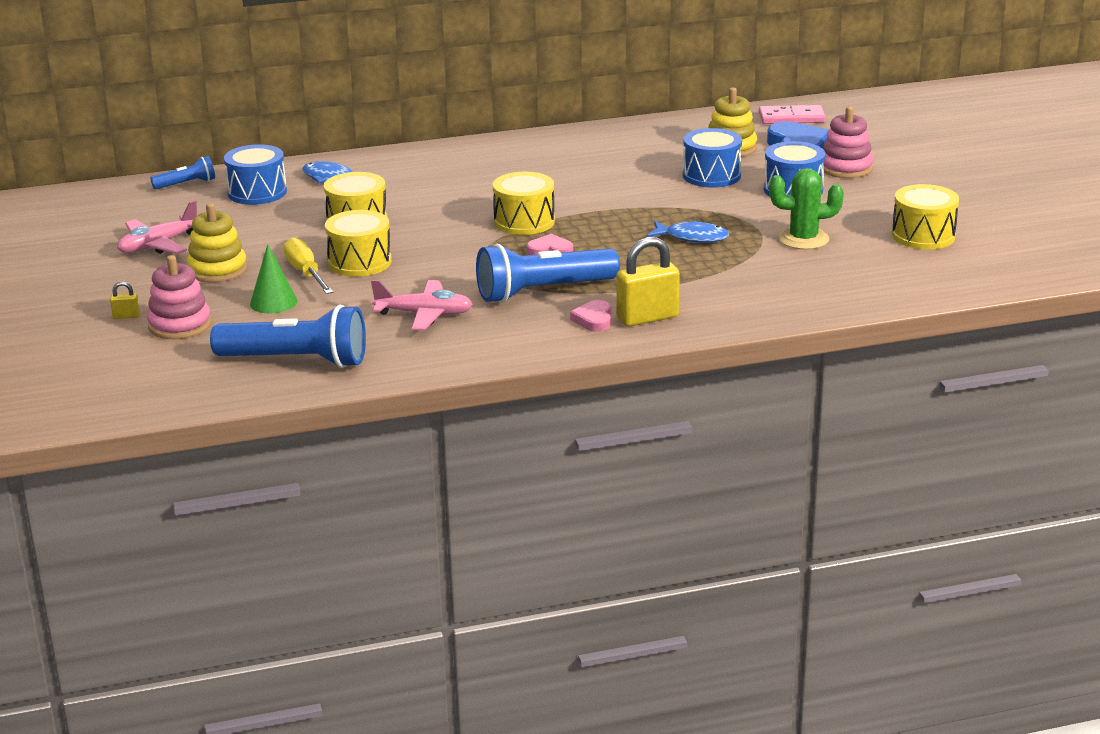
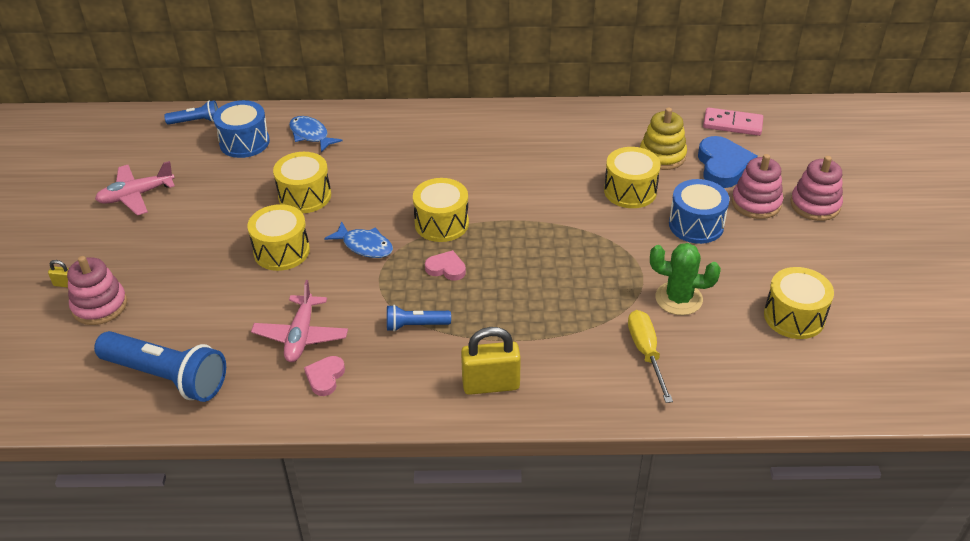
camera: 15 degrees right, 15 degrees up
yellow stacking toy [187,203,247,283] -> none
green cone [250,244,297,313] -> none
yellow screwdriver [283,237,333,294] -> yellow screwdriver moved to [628,310,673,403]
pink plane [371,280,473,330] -> pink plane turned 75 degrees clockwise [251,280,348,362]
blue flashlight [476,244,620,303] -> blue flashlight [387,305,451,332], size x0.50
pink heart [570,300,611,332] -> pink heart moved to [304,356,345,396]
blue fish [647,221,729,243] -> blue fish moved to [324,222,393,258]
blue drum [683,128,742,188] -> yellow drum [604,147,661,208]
none -> pink stacking toy [790,156,843,221]

